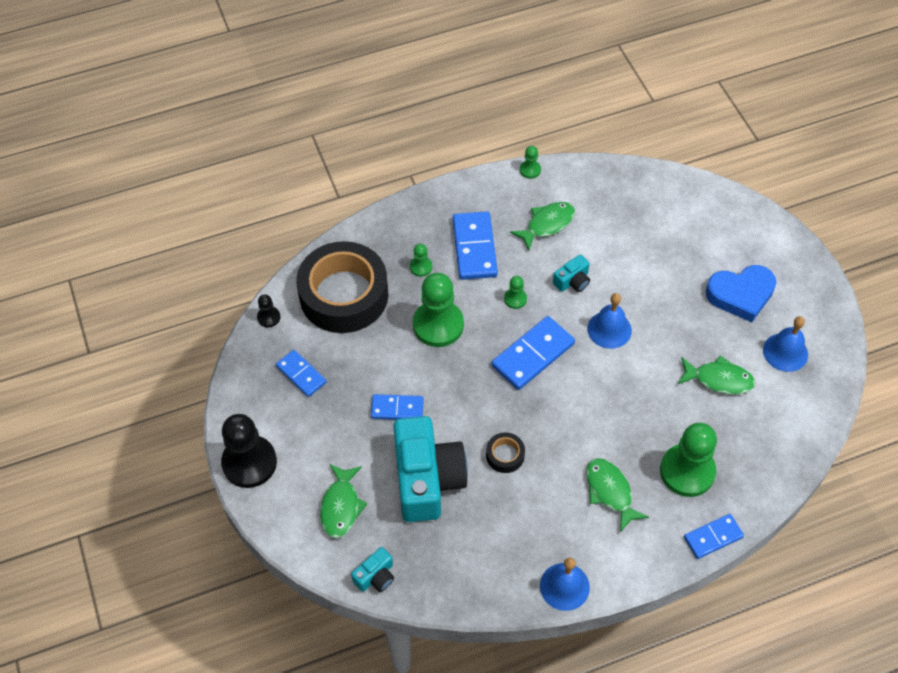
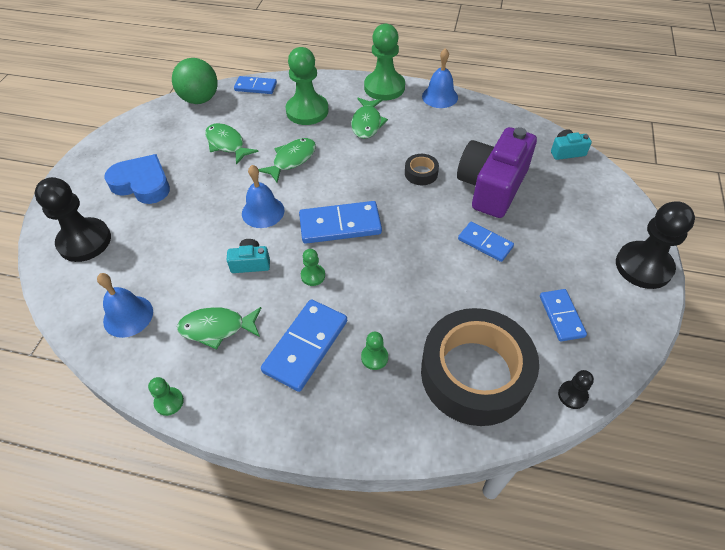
camera: 145 degrees left, 5 degrees down
green fish [320,464,367,538] -> green fish moved to [259,138,316,183]
turquoise camera [393,416,468,522] -> purple camera [457,127,537,218]
green pawn [413,273,464,347] -> green pawn moved to [364,24,405,100]
blue domino [684,514,744,559] -> blue domino moved to [234,76,277,94]
blue bell [763,316,808,372] -> blue bell moved to [97,273,153,338]
none -> black pawn [35,177,111,262]
none -> green ball [172,58,217,104]

